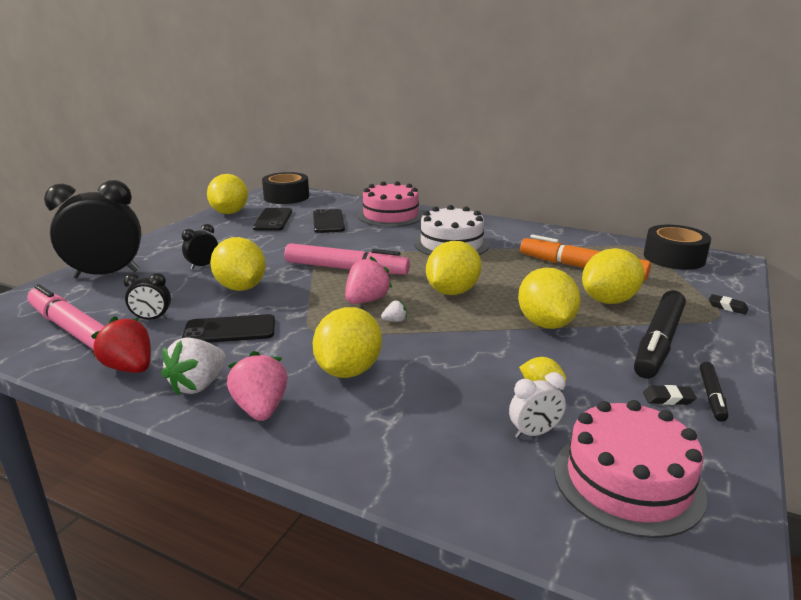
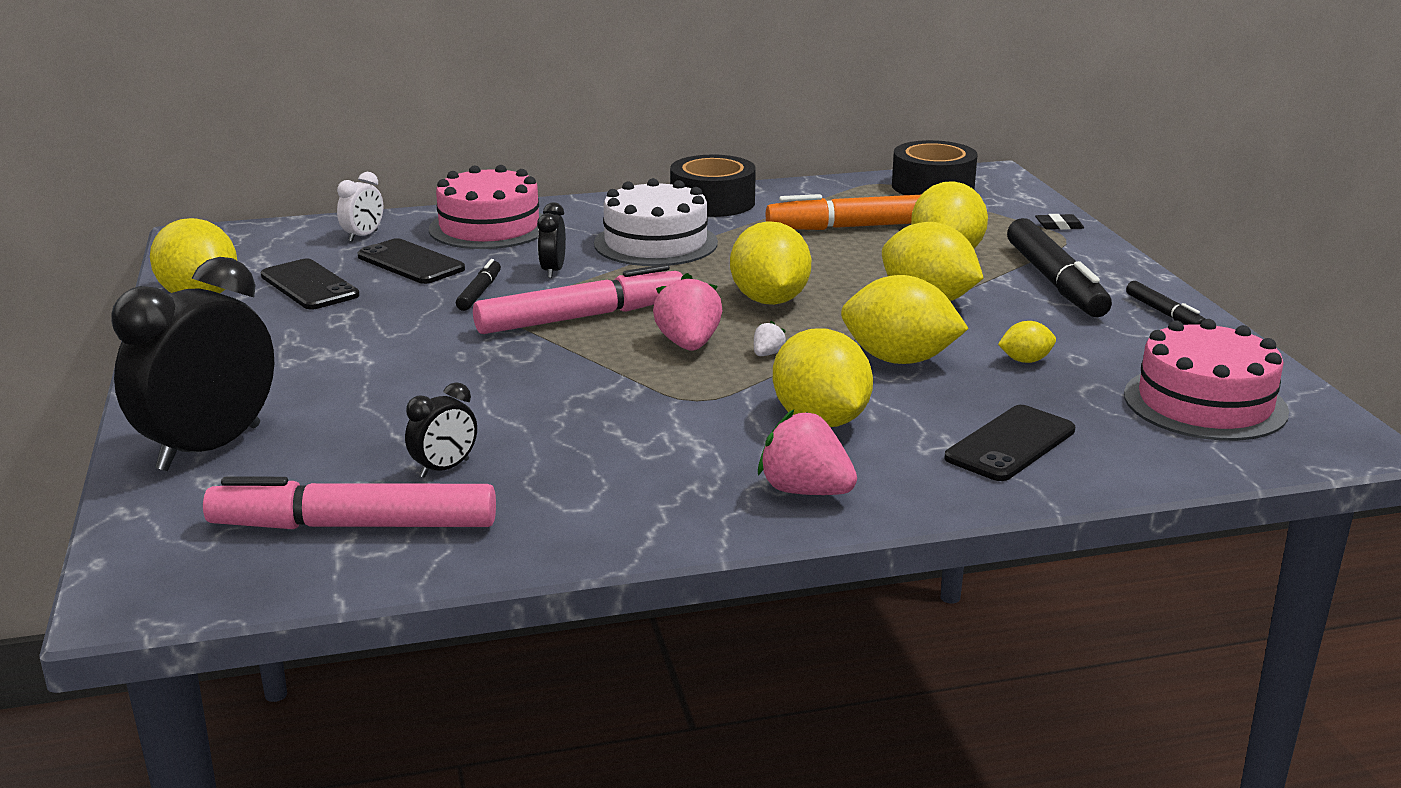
camera: 40 degrees left, 0 degrees up
red strawberry [91,316,151,373] -> none
white strawberry [161,337,226,396] -> none
black clock [182,224,218,270] -> black clock moved to [537,202,566,278]
black phone [182,314,275,343] -> black phone moved to [945,405,1075,481]
yellow lemon [210,237,266,291] -> yellow lemon moved to [841,275,969,364]
black tape [262,172,309,204] -> black tape moved to [670,155,756,217]
white clock [509,372,566,438] -> white clock moved to [337,172,383,242]
black eraser [643,385,697,405] -> none
none -> black marker [456,259,501,311]

